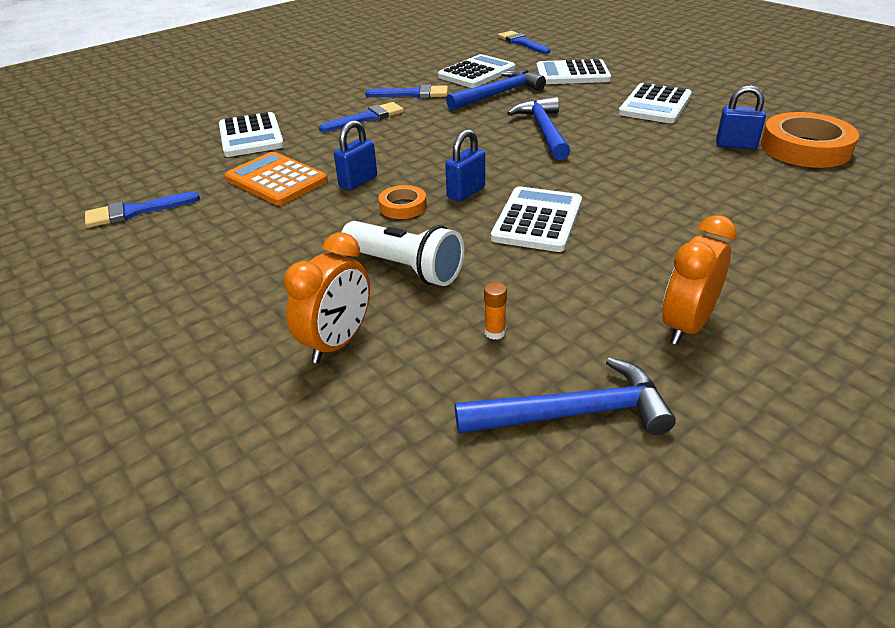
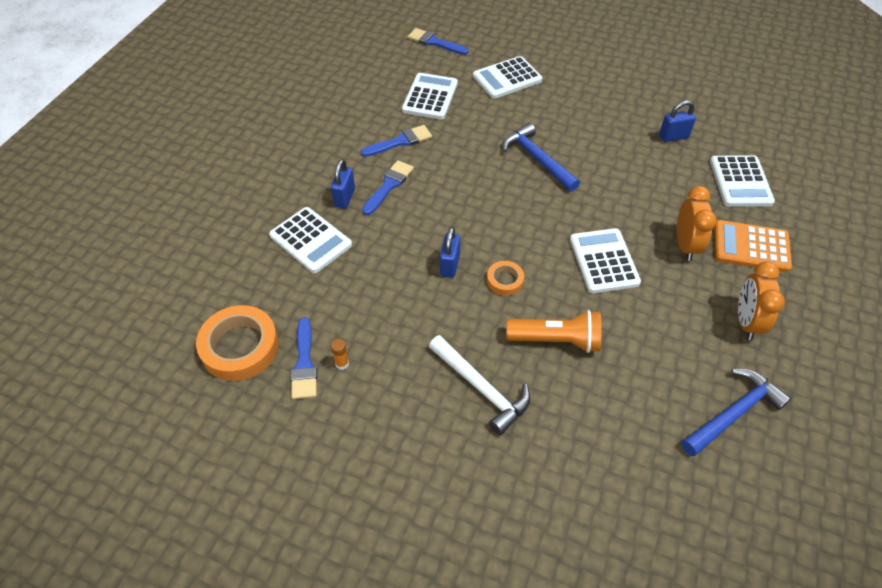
camera: 30 degrees left, 15 degrees up
blue brush [85,191,200,228] -> blue brush turned 45 degrees counterclockwise [291,317,317,399]
orange calculator [225,152,328,205] -> orange calculator moved to [714,220,792,272]
orange clock [284,232,370,364] -> orange clock moved to [677,186,717,261]
white flashlight [341,221,464,286] -> orange flashlight [506,310,601,353]
blue padlock [445,129,485,202] -> blue padlock moved to [331,159,355,209]
blue hammer [446,69,546,110] -> none
orange glue stick [484,282,507,340] -> orange glue stick moved to [331,339,349,370]
white calculator [618,83,692,123] -> white calculator moved to [710,155,775,207]
orange tape [761,112,859,168] -> orange tape moved to [196,305,279,381]
none -> white hammer [429,335,530,435]

